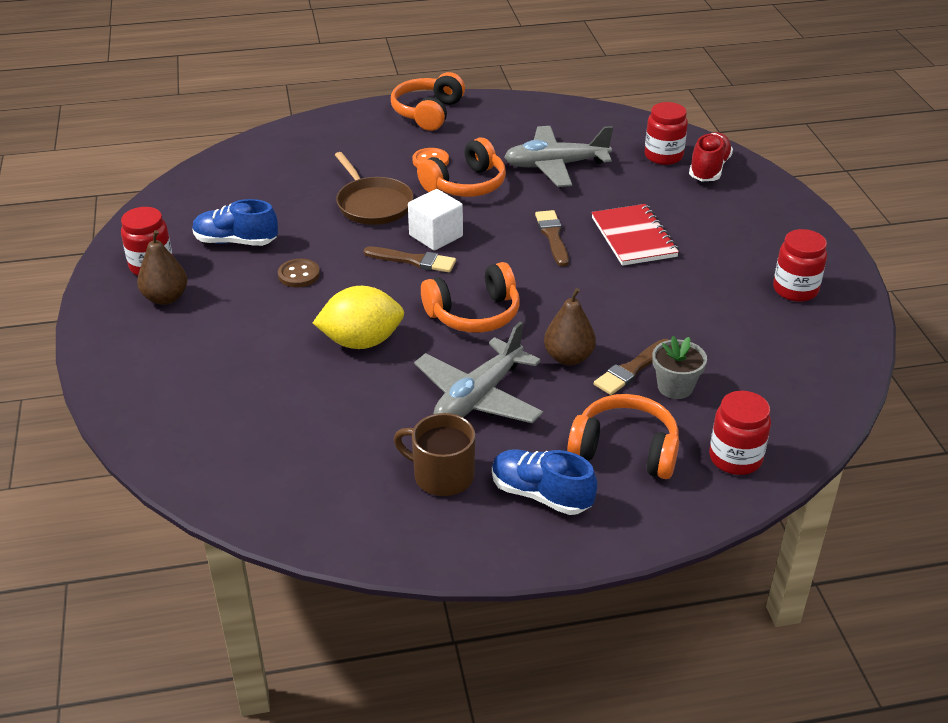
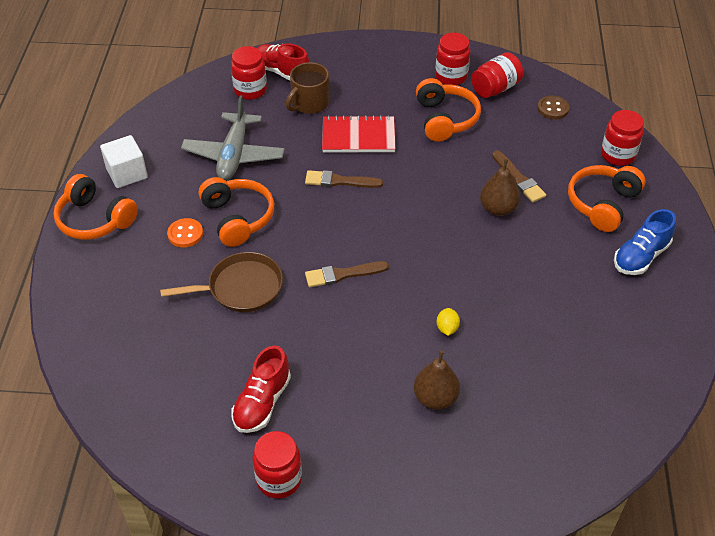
camera: 75 degrees left, 10 degrees up
brown pear [137,230,187,305] -> brown pear moved to [414,351,460,410]
blue shoe [192,199,278,246] -> red shoe [231,345,291,433]
brown button [278,259,320,288] -> brown button moved to [537,96,569,119]
yellow lemon [313,286,404,349] -> yellow lemon [437,308,460,336], size x0.43
brown brush [364,246,456,273] -> brown brush turned 135 degrees counterclockwise [305,261,389,287]
brown mug [394,413,475,496] -> brown mug moved to [286,62,329,114]
white cube [408,189,463,251] -> white cube moved to [100,135,148,188]
grey plane [414,322,543,423] -> none
orange headphones [421,262,520,333] -> orange headphones moved to [416,78,481,142]
grey flower pot [652,336,707,399] -> none
none -> red jar [471,52,523,98]

